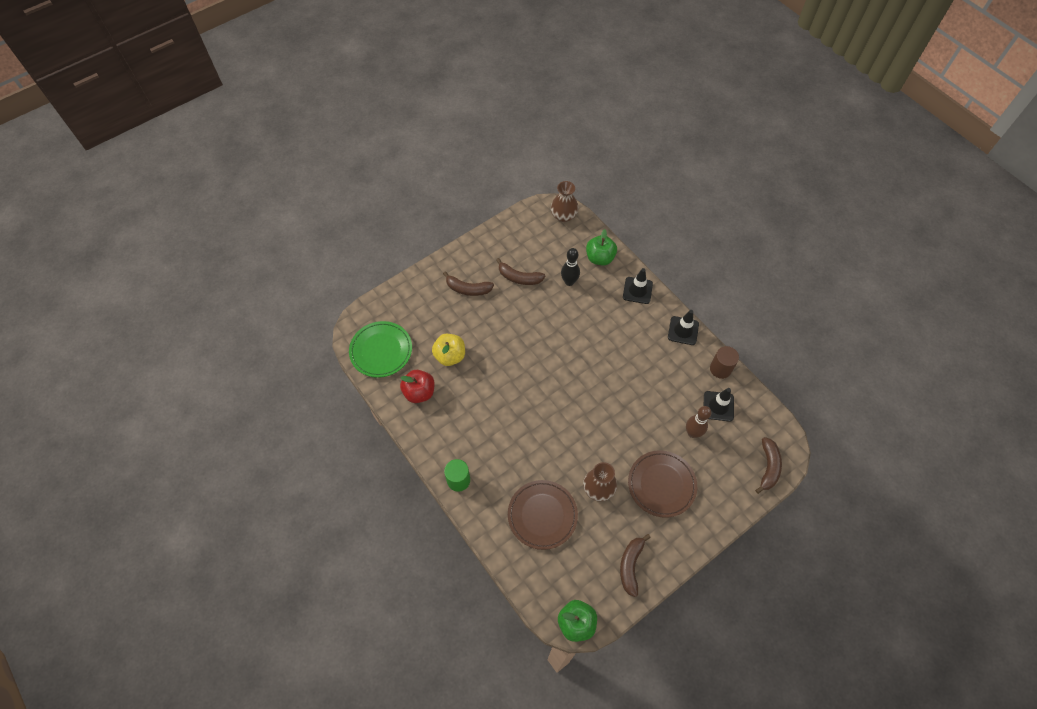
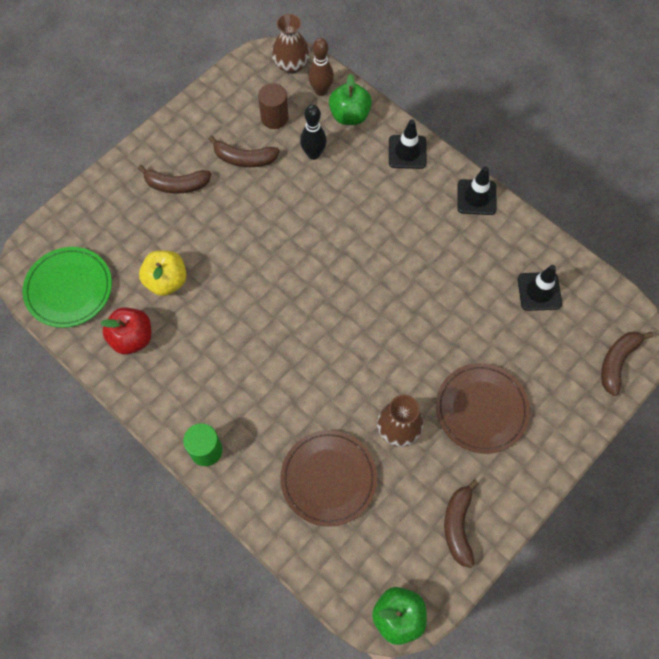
camera: 10 degrees left, 5 degrees up
brown bowling pin [686,406,711,438] -> brown bowling pin moved to [308,38,334,96]
brown cylinder [710,346,739,379] -> brown cylinder moved to [258,83,289,129]
brown banana [755,437,782,494] -> brown banana turned 150 degrees counterclockwise [601,331,653,396]

